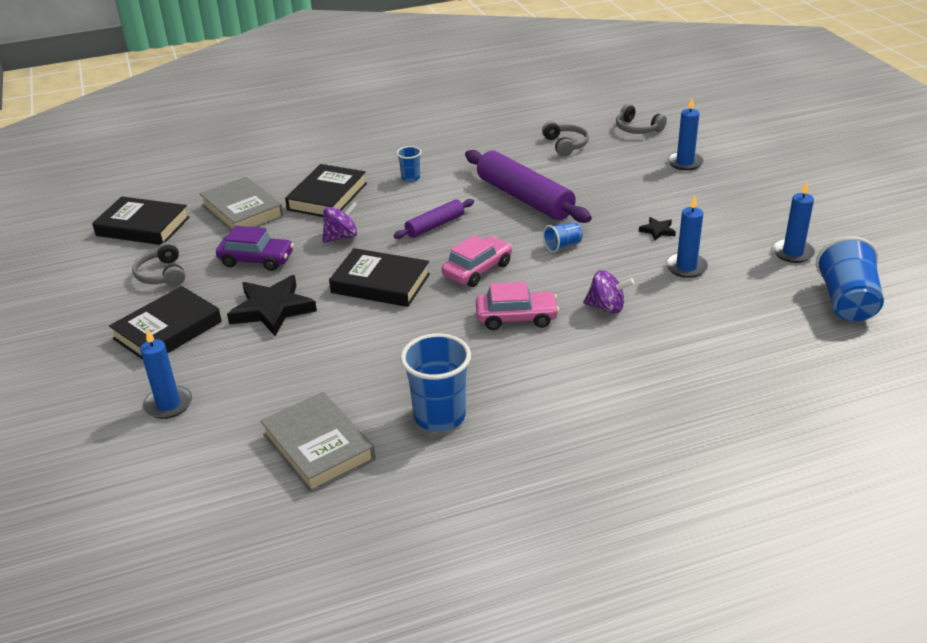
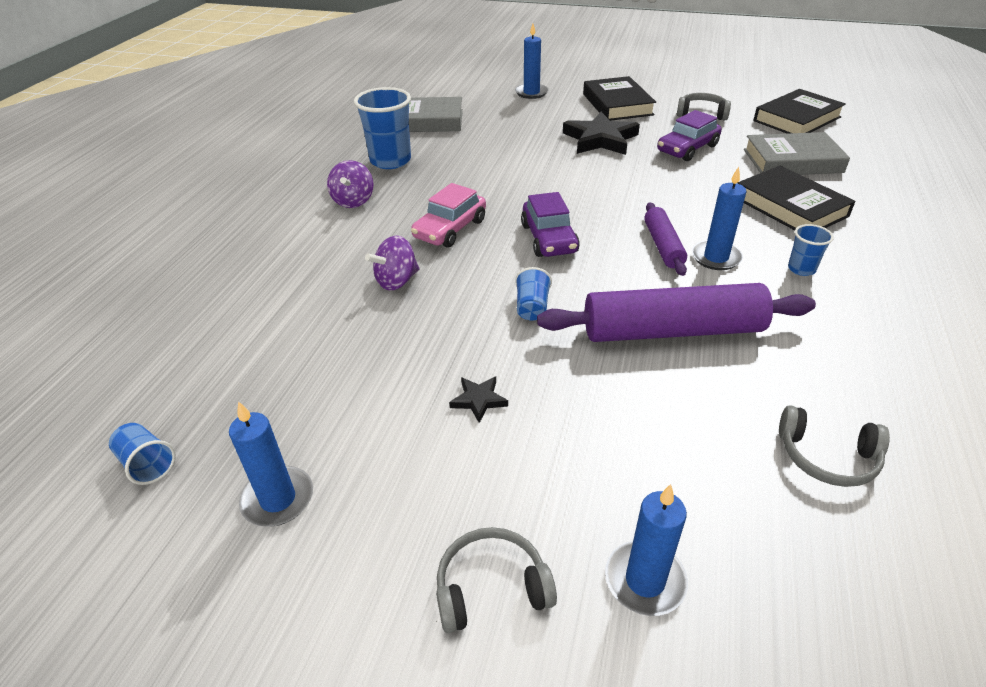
camera: 125 degrees right, 5 degrees up
purple spinning top [322,201,358,243] -> purple spinning top moved to [327,160,373,208]
black book [329,248,430,307] -> none
pink car [442,235,512,287] -> purple car [521,192,580,257]
grey headphones [616,104,667,134] -> grey headphones moved to [436,527,557,633]
blue candle [666,196,708,278] -> blue candle moved to [692,167,747,270]
blue cup [816,236,884,321] -> blue cup [109,423,176,485], size x0.51

